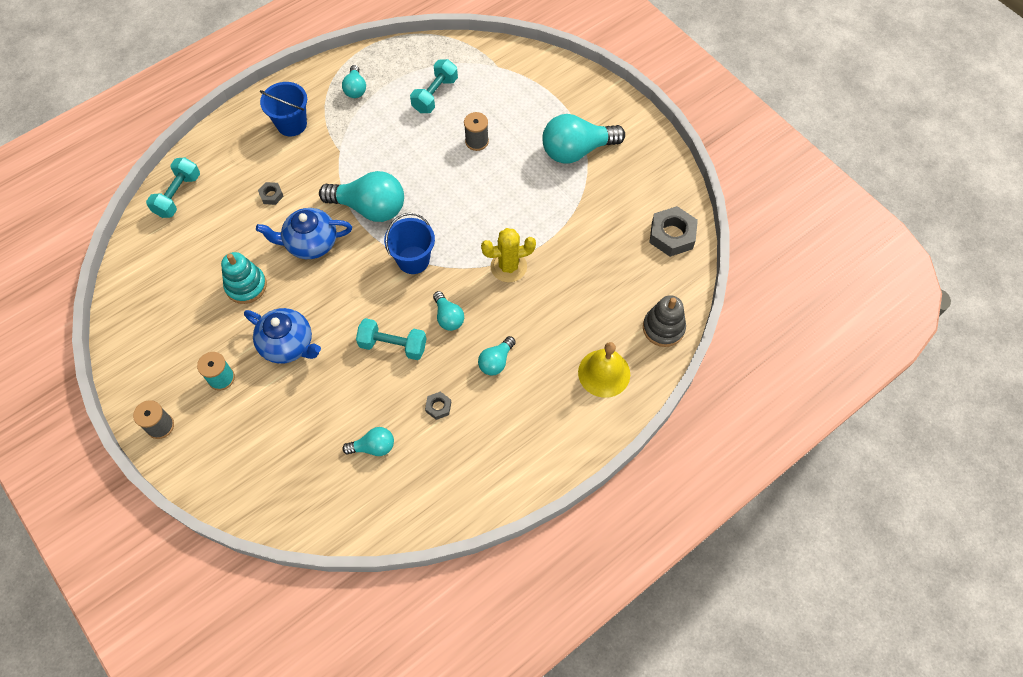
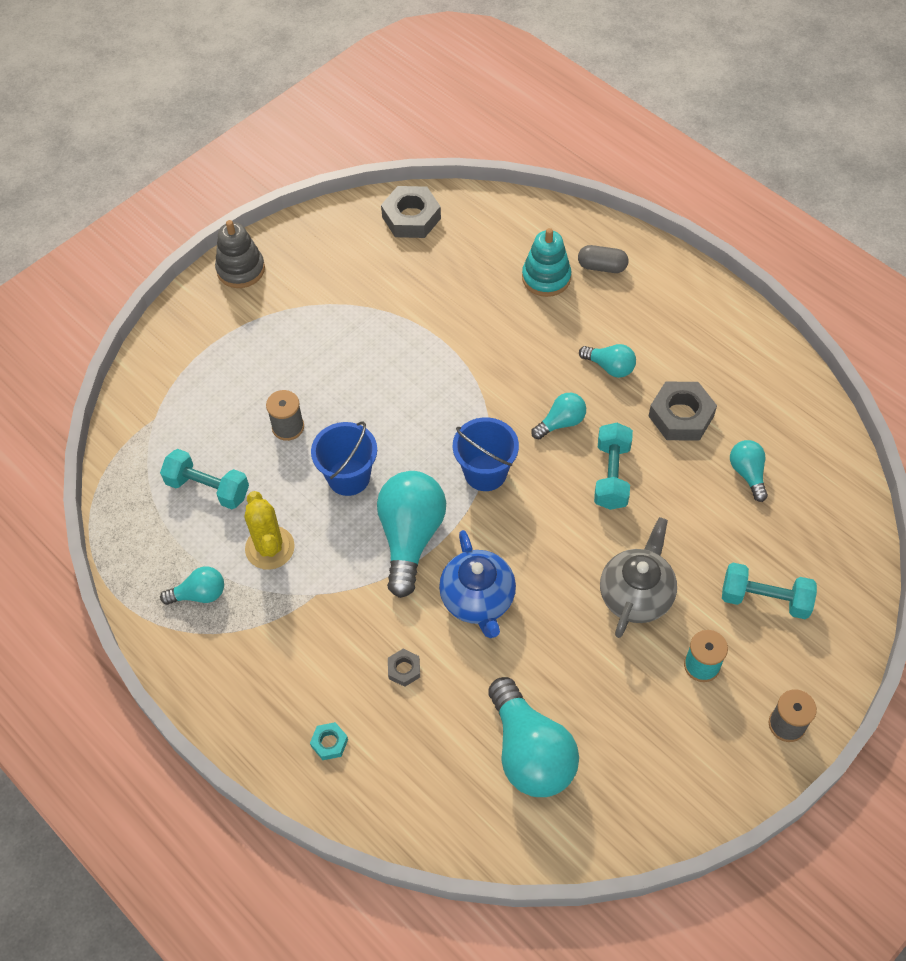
camera: 95 degrees left, 5 degrees down
turquoise dumbbell [146,157,200,218] -> turquoise dumbbell moved to [722,563,817,619]
turquoise stacking toy [221,252,267,304] -> turquoise stacking toy moved to [522,228,571,297]
blue teapot [244,308,321,364] -> grey teapot [600,517,677,638]
blue bucket [260,82,307,136] -> blue bucket moved to [311,421,377,496]
grey nut [425,392,451,420] -> grey nut [649,382,717,440], size x2.00
yellow cactus [481,228,536,282] -> yellow cactus moved to [245,491,295,570]
turquoise light bulb [542,114,625,164] -> turquoise light bulb moved to [488,677,579,797]
yellow bell [578,342,630,398] -> grey capsule [578,245,628,273]
grey stacking toy [643,295,686,347] -> grey stacking toy moved to [215,220,265,288]
none -> turquoise nut [310,722,348,760]

